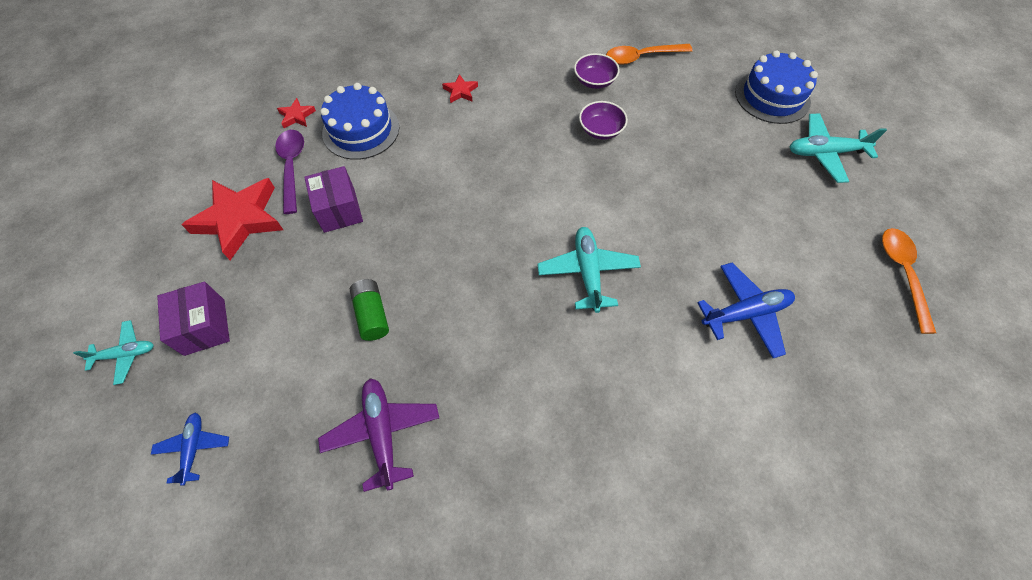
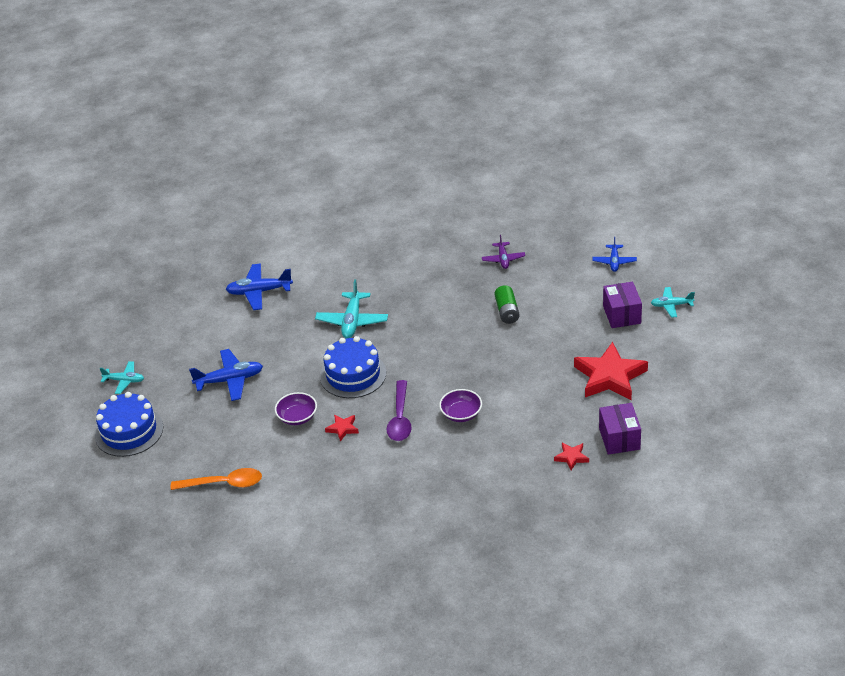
camera: 165 degrees left, 20 degrees down
purple spoon [275,130,304,214] -> purple spoon moved to [387,380,412,441]
purple box [304,166,363,233] -> purple box moved to [599,403,641,455]
purple plane [318,378,439,492] -> purple plane [482,235,525,269], size x0.62
blue cake [320,83,399,160] -> blue cake moved to [320,336,386,398]
red star [442,74,478,103] -> red star moved to [325,414,359,442]
purple bowl [574,53,620,89] -> purple bowl moved to [439,389,482,422]
turquoise plane [790,113,887,183] -> turquoise plane [99,361,144,394], size x0.62
orange spoon [882,228,936,334] -> none
none -> blue plane [189,349,263,401]

